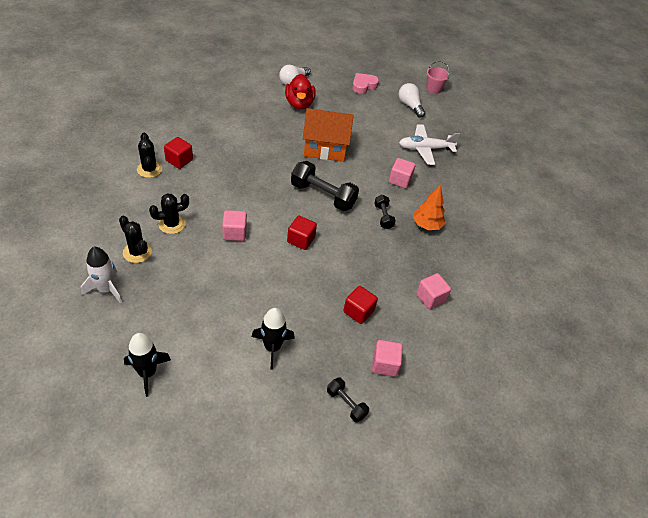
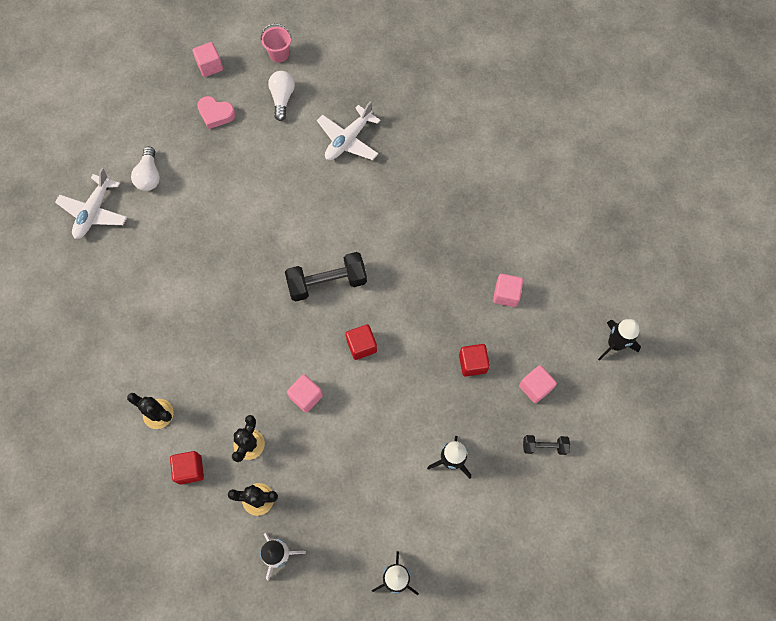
camera: 40 degrees left, 20 degrees up
red cube [164,137,193,169] -> red cube moved to [170,451,204,485]
red duck [285,74,316,110] -> none
orange house [303,108,354,162] -> none
pink heart [352,73,379,94] -> pink heart turned 75 degrees counterclockwise [197,96,236,129]
black dumbbell [375,195,396,229] -> none
pink cube [389,158,415,188] -> pink cube moved to [193,42,223,77]
white light bulb [399,83,425,118] -> white light bulb turned 75 degrees clockwise [268,71,295,121]
orange tree [413,185,445,230] -> none
none -> white plane [55,168,127,239]
none -> black rocket [598,319,641,361]

